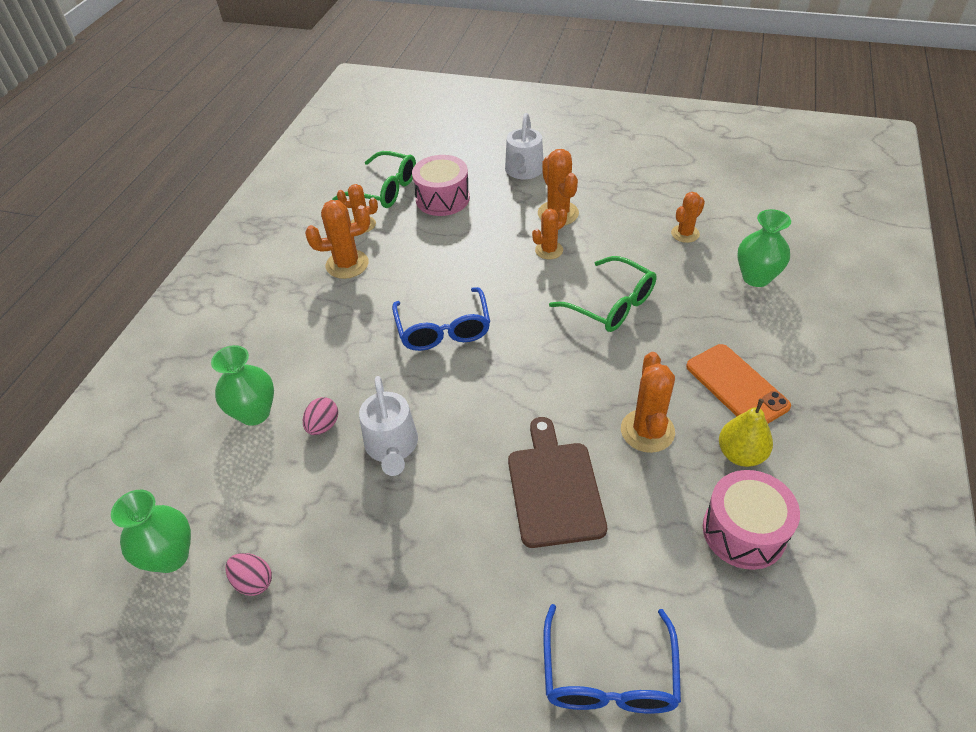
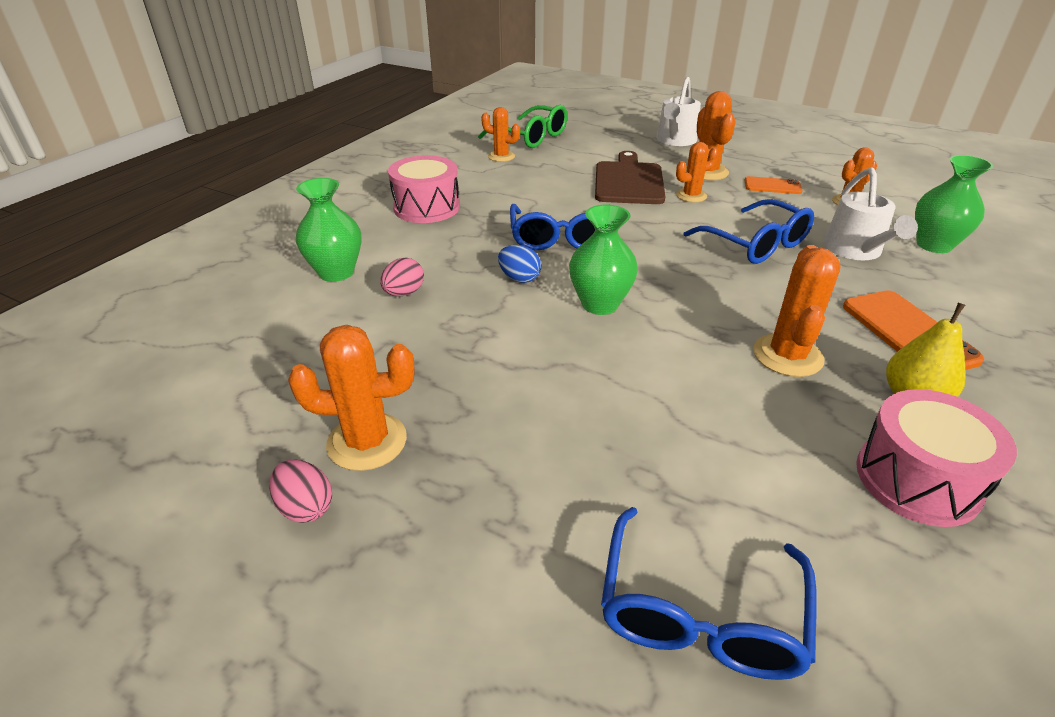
camera: 10 degrees right, 10 degrees down
green vase [111,490,191,573] -> green vase moved to [569,205,638,315]
pink egg [225,553,272,596] -> pink egg moved to [269,459,332,523]
orange cactus [305,200,370,279] -> orange cactus moved to [288,325,414,471]
white watering can [359,376,418,476] -> white watering can moved to [824,167,918,260]
pink drum [412,155,470,216] -> pink drum moved to [388,155,460,223]
brown cutting board [508,417,607,548] -> brown cutting board moved to [595,151,666,204]
green glasses [549,256,656,332] -> blue glasses [684,199,814,264]
none -> blue egg [498,245,542,283]
none -> orange phone [744,176,803,194]

